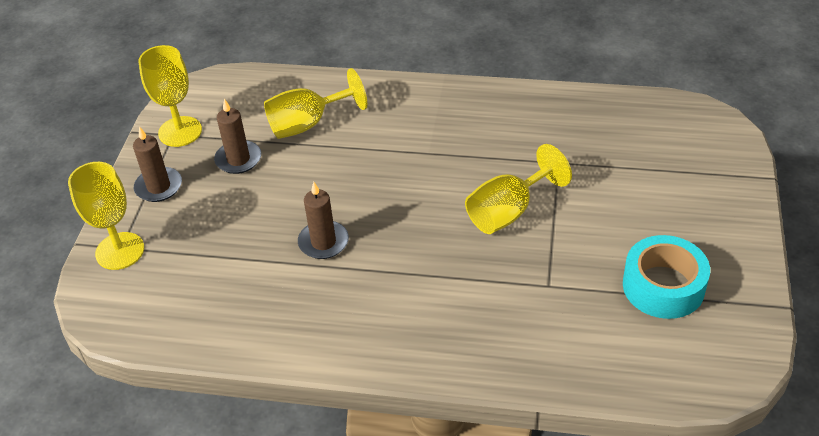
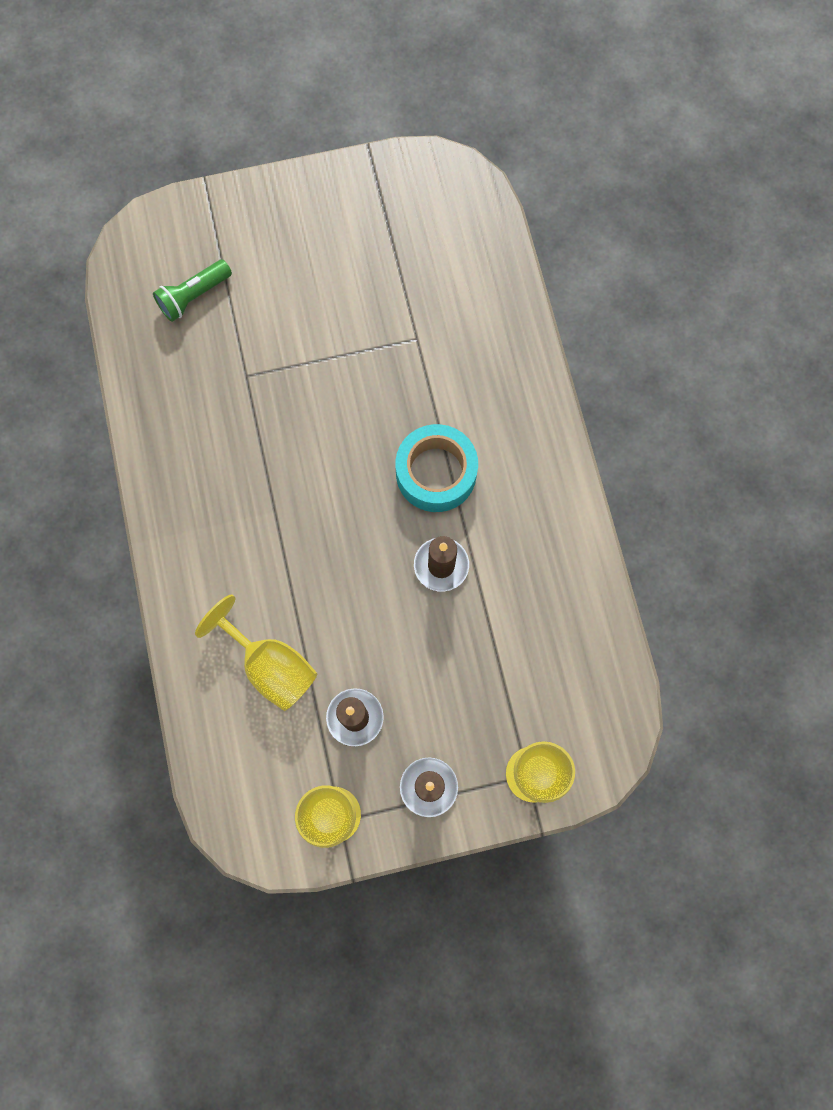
camera: 115 degrees left, 30 degrees up
yellow goblet [465,144,572,234] -> none
turquoise tape [623,235,710,319] -> turquoise tape moved to [395,424,478,512]
none -> green flashlight [153,259,232,322]

